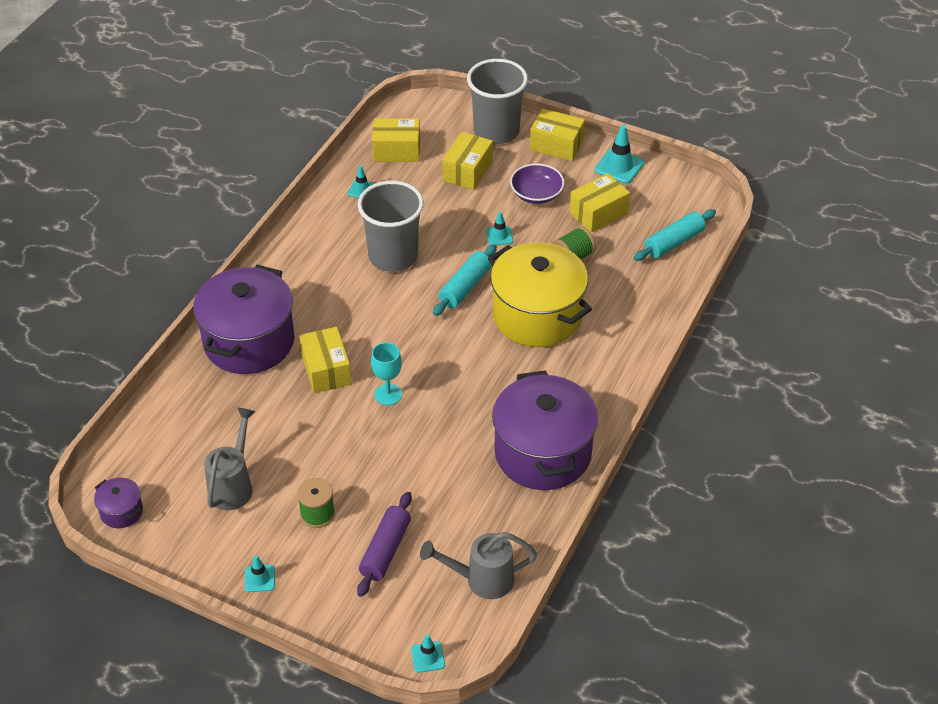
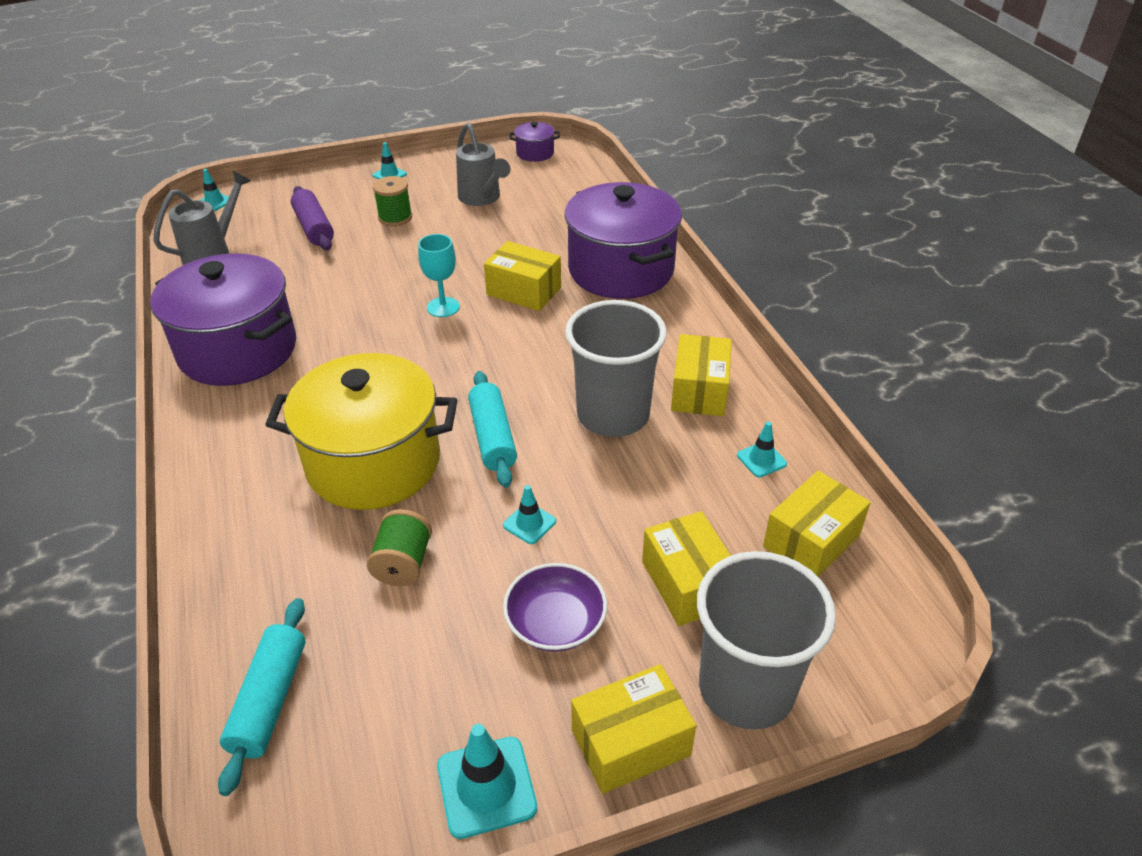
camera: 135 degrees right, 5 degrees down
yellow box [569,173,630,233] -> yellow box moved to [671,334,732,416]

